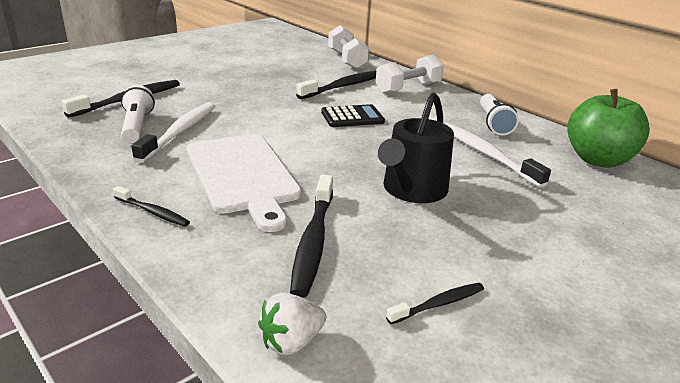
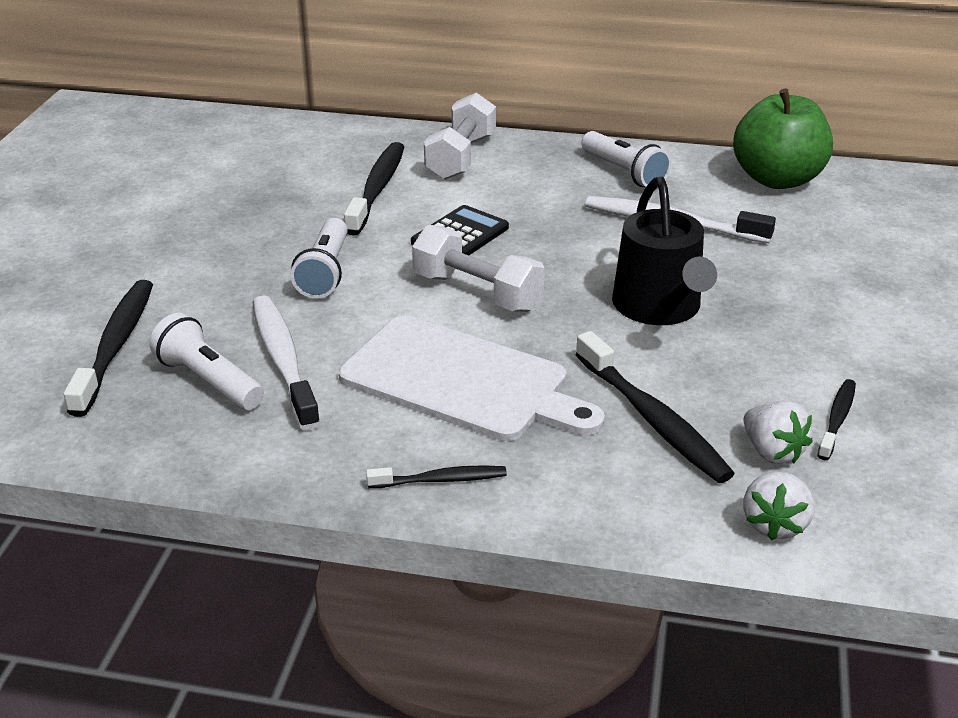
camera: 35 degrees left, 5 degrees up
white dumbbell [328,25,369,69] -> white dumbbell moved to [412,225,545,312]
none -> white flashlight [291,218,348,299]
none -> white strawberry [743,401,813,464]

